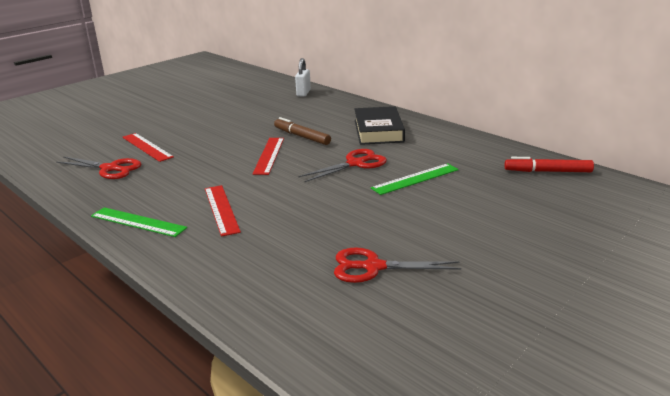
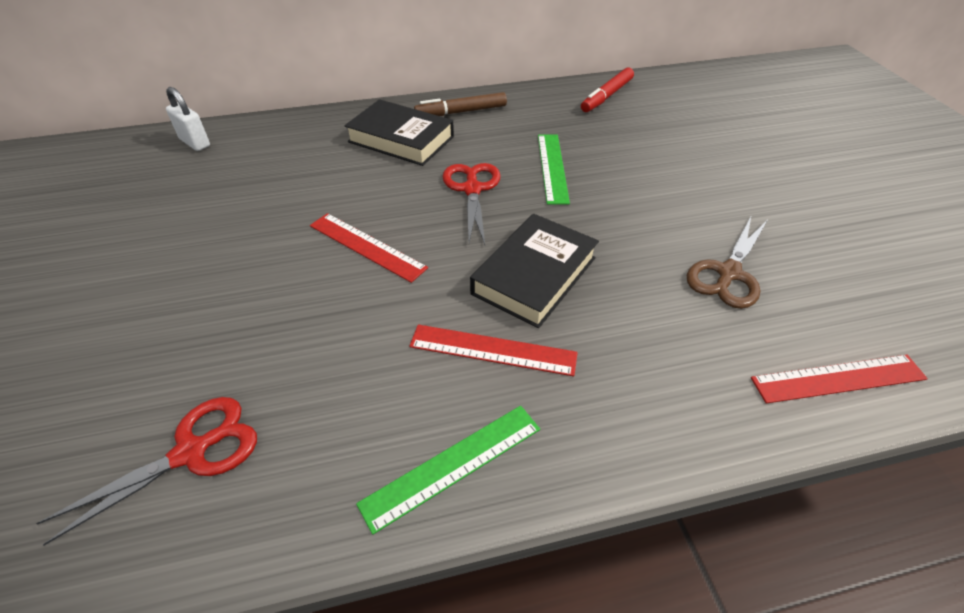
camera: 60 degrees left, 20 degrees up
red ruler [123,133,174,162] -> red ruler moved to [751,355,928,404]
brown marker [274,117,331,145] -> brown marker moved to [414,92,507,116]
red scissors [334,248,461,283] -> brown scissors [687,215,767,309]
none -> black book [470,214,599,328]

